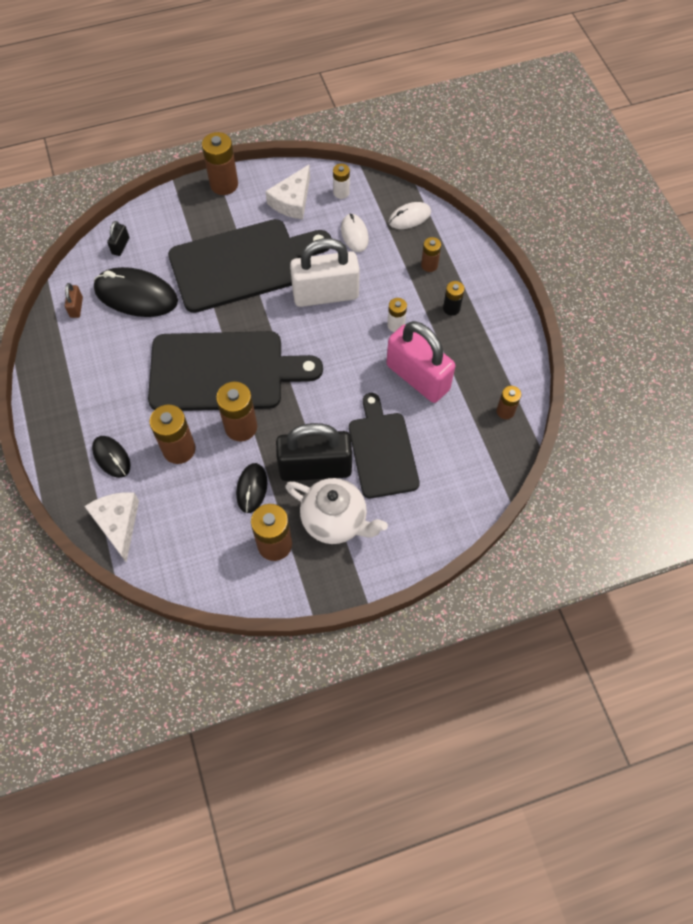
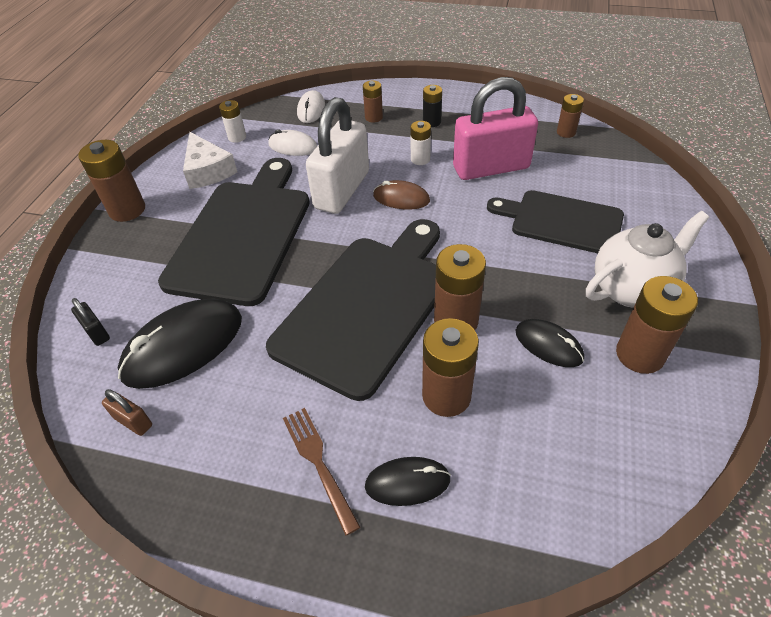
camera: 55 degrees left, 15 degrees down
white cheese [84,492,139,562] -> none
black padlock [276,423,352,481] -> none
none -> brown fork [283,408,360,536]
none -> brown mouse [373,180,430,209]

